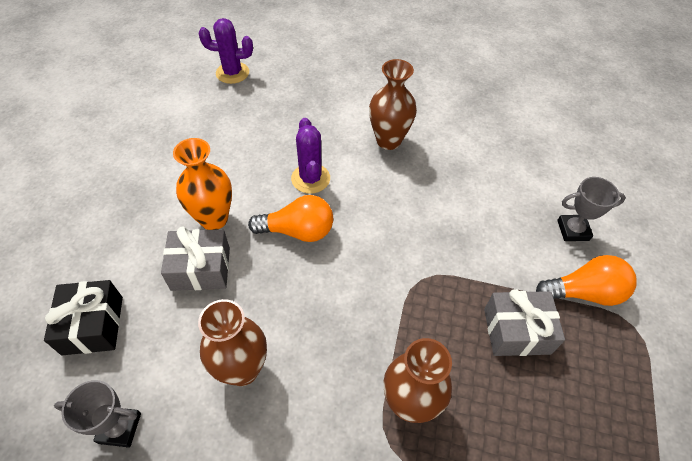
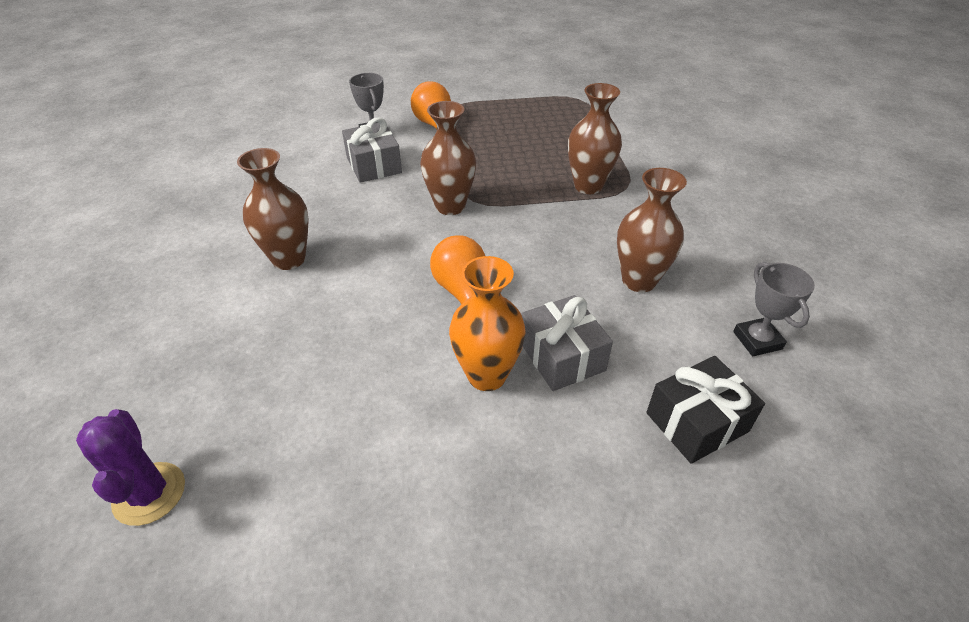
camera: 110 degrees left, 10 degrees down
purple cactus [291,118,330,194] -> none
grey gift [484,289,565,356] -> grey gift moved to [342,118,402,183]
none -> brown vase [420,101,476,215]

